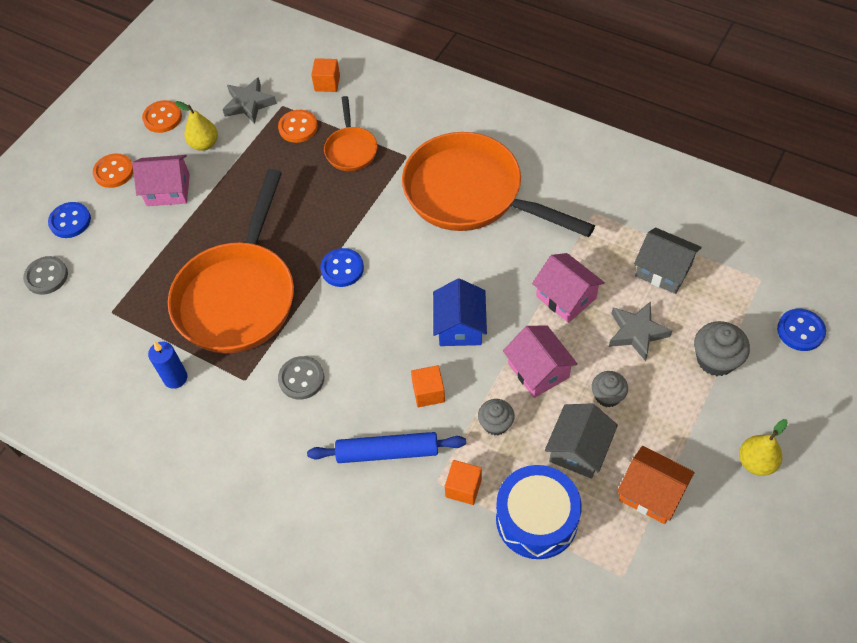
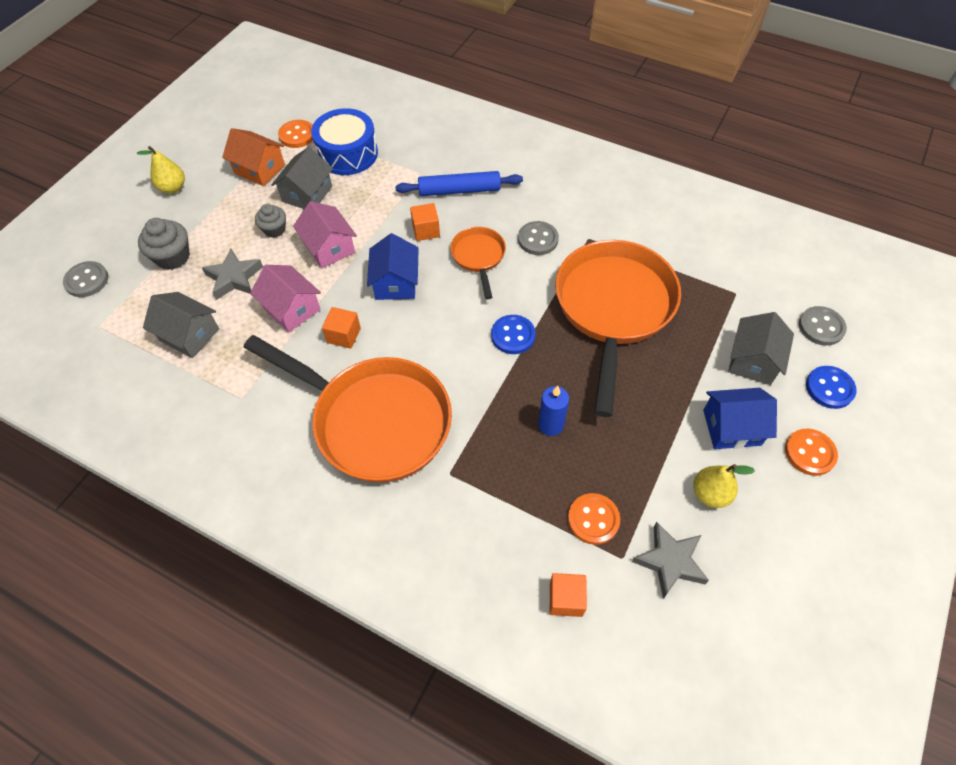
camera: 175 degrees right, 0 degrees up
pink house [132,155,190,206] -> blue house [703,388,777,449]
orange button [142,100,182,133] -> orange button moved to [278,120,313,148]
blue candle [148,341,187,389] -> blue candle moved to [538,385,569,436]
orange pan [324,96,377,171] -> orange pan moved to [450,227,506,299]
orange cube [445,460,482,505] -> orange cube moved to [322,307,361,349]
grey cupcake [478,399,515,436] -> none
blue button [777,309,826,351] -> grey button [63,261,108,297]
none -> grey house [728,312,794,385]

